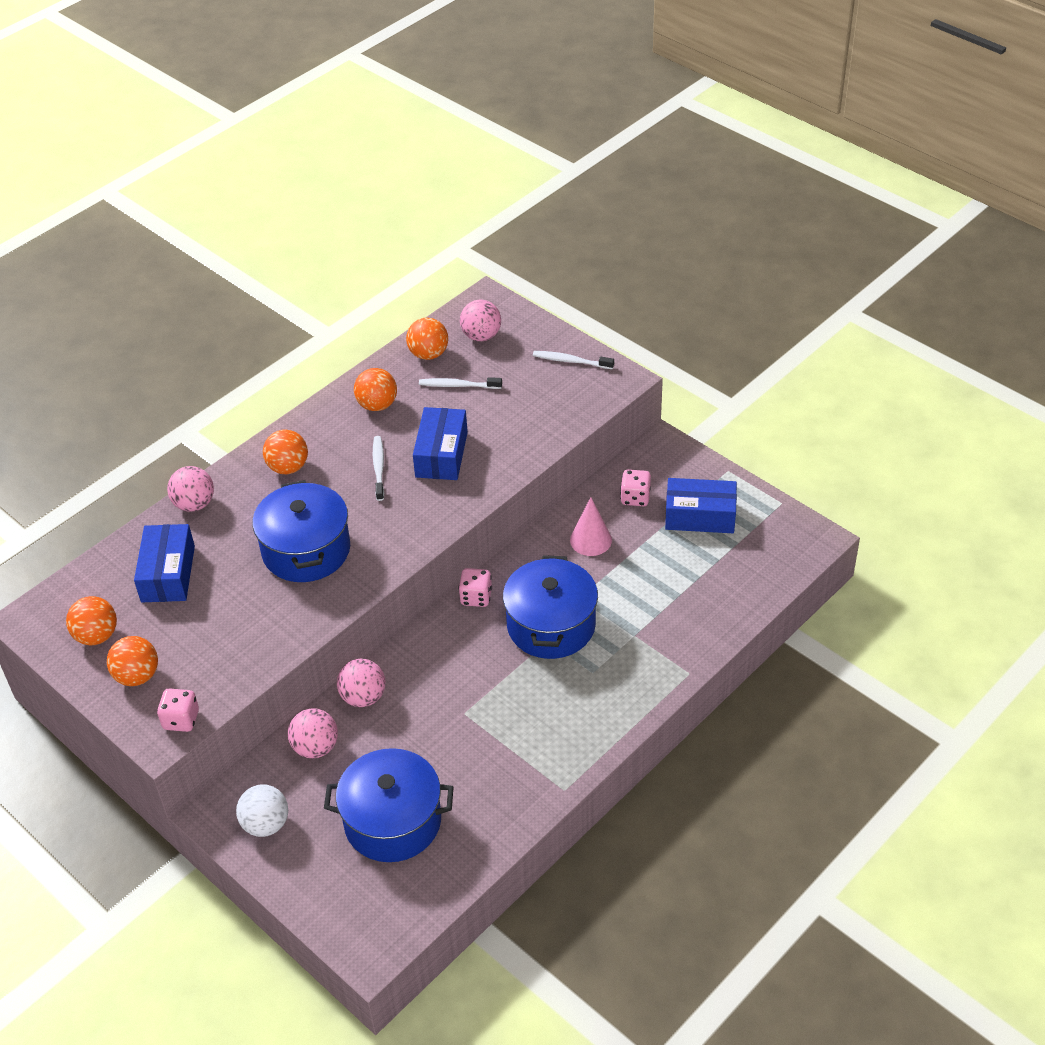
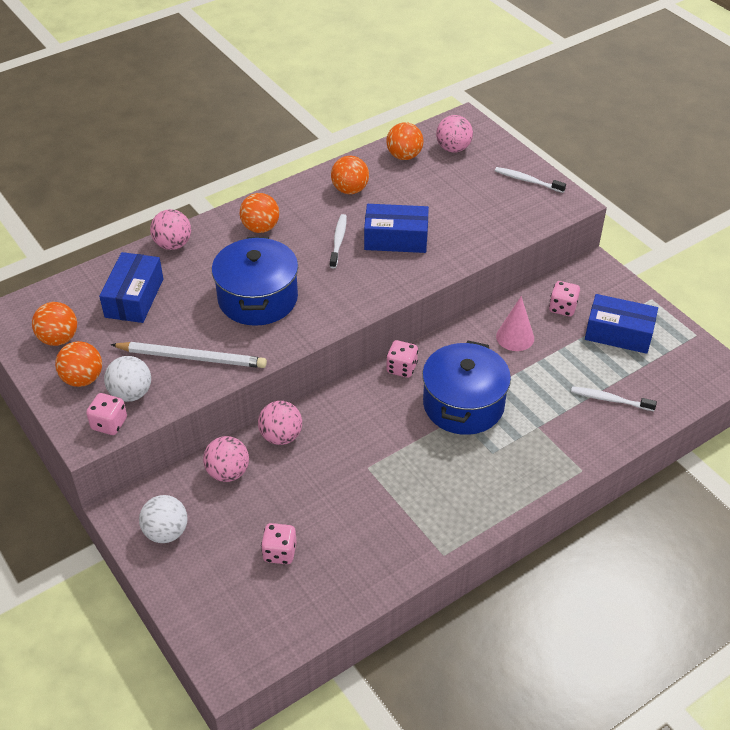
camera: 10 degrees right, 0 degrees up
blue pot [324,748,453,862] -> pink dice [261,523,297,564]
blue box [413,407,468,480] -> blue box turned 75 degrees clockwise [364,204,429,253]
white toothbrush [419,377,502,389] -> white toothbrush moved to [571,386,657,411]
none -> white ball [104,356,151,402]
none -> white pencil [111,342,267,368]

